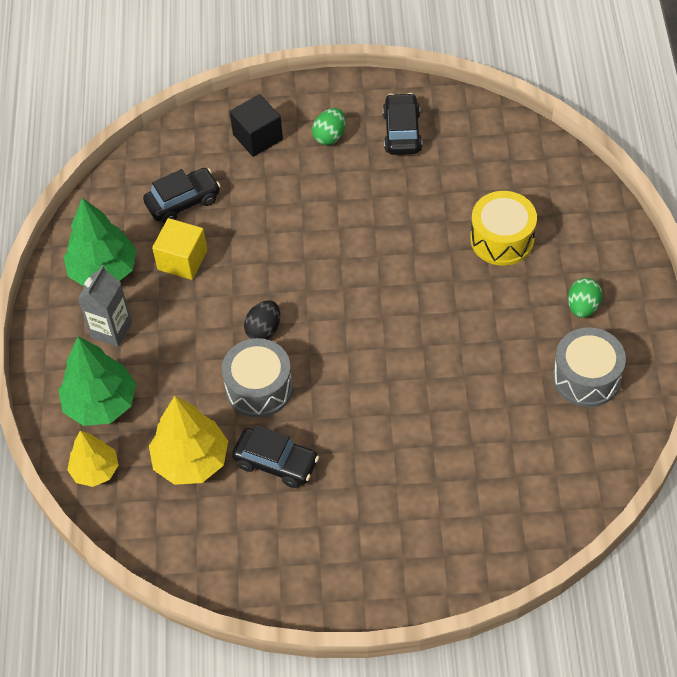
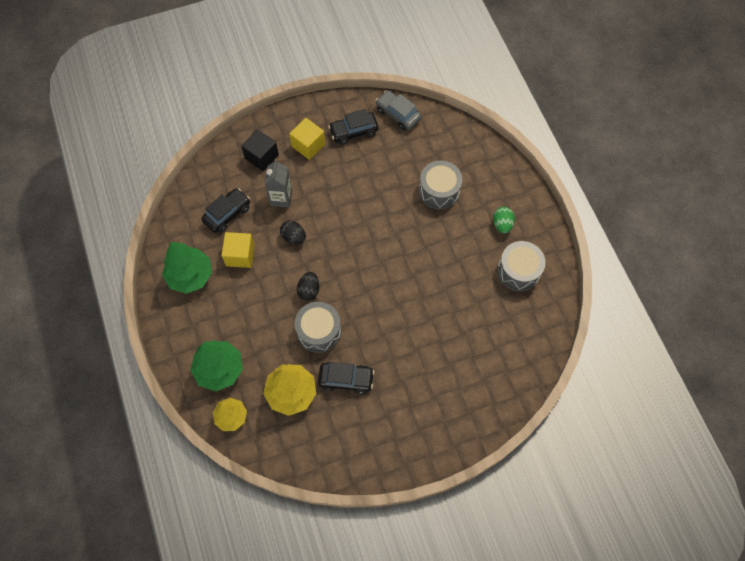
camera: 20 degrees left, 10 degrees up
grey carton [78,265,132,347] -> grey carton moved to [265,159,292,207]
green egg [312,108,346,145] -> yellow cube [289,118,325,160]
black car [383,93,422,155] -> black car turned 90 degrees counterclockwise [328,109,378,145]
yellow drum [470,191,537,266] -> grey drum [419,160,463,209]
none -> black egg [280,221,306,244]
none -> grey car [375,90,422,131]

